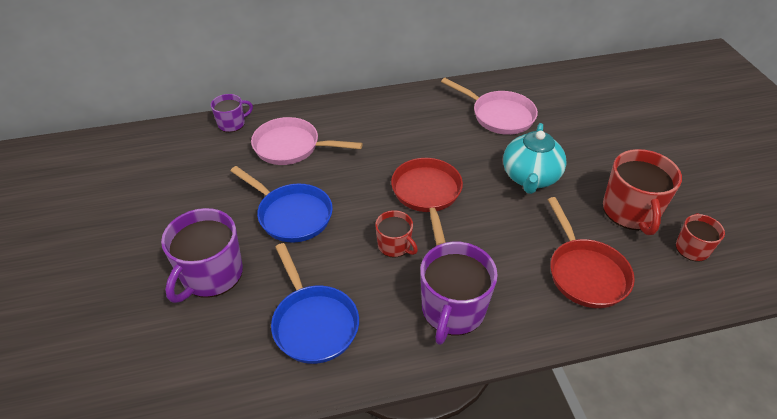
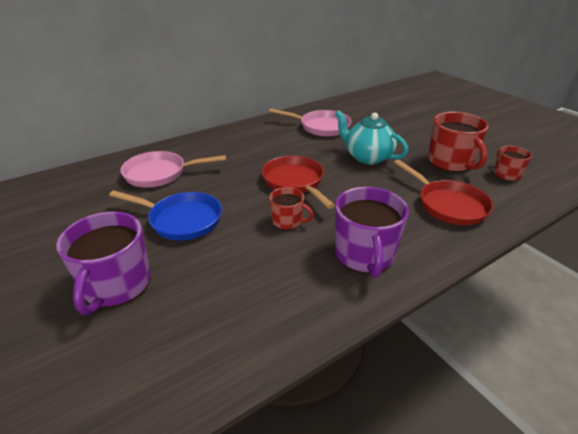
camera: 20 degrees left, 10 degrees down
purple mug [211,94,253,132] -> none
blue pan [271,243,359,364] -> none
turquoise teapot [503,123,566,194] -> turquoise teapot turned 135 degrees clockwise [335,111,408,165]

